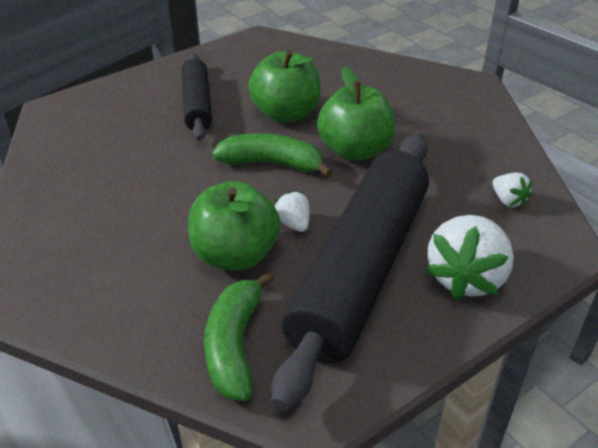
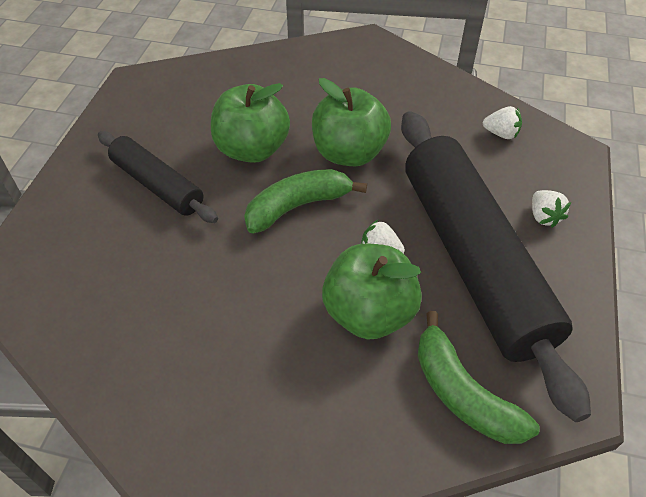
camera: 40 degrees left, 10 degrees up
white strawberry [425,215,514,300] -> white strawberry [532,190,571,228], size x0.48

